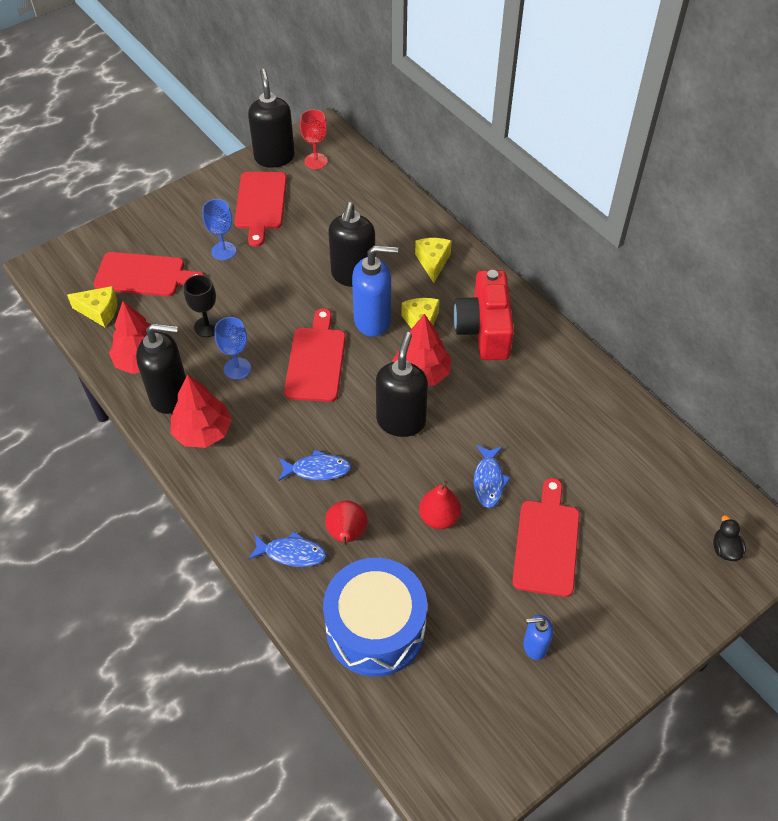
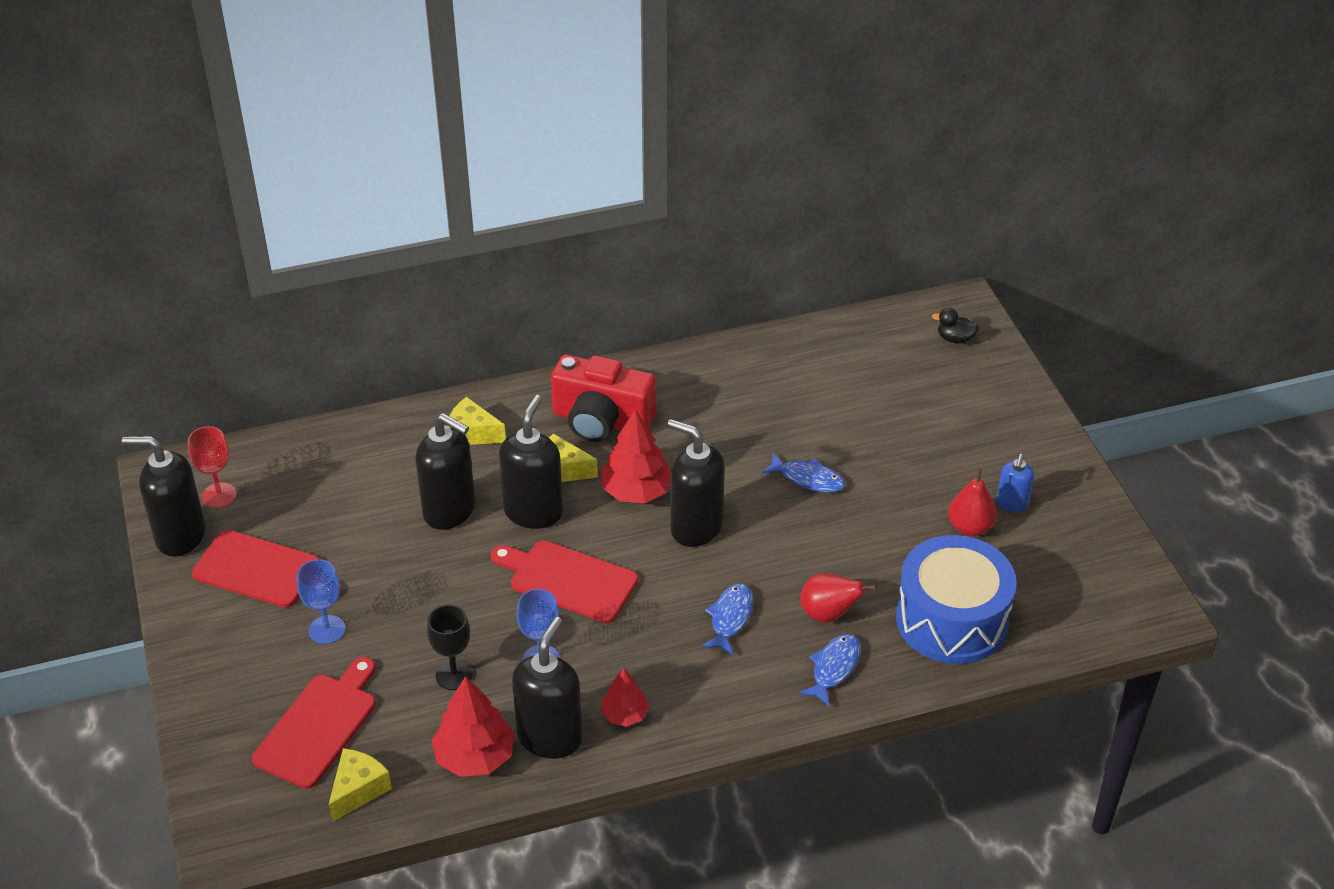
camera: 70 degrees left, 10 degrees down
red tree [170,375,232,448] -> red tree [601,668,649,727], size x0.60
blue soap dispenser [352,245,398,337] -> black soap dispenser [499,395,563,529]
red pear [419,480,461,529] -> red pear moved to [948,469,997,536]
red cutting board [512,478,580,597] -> none

